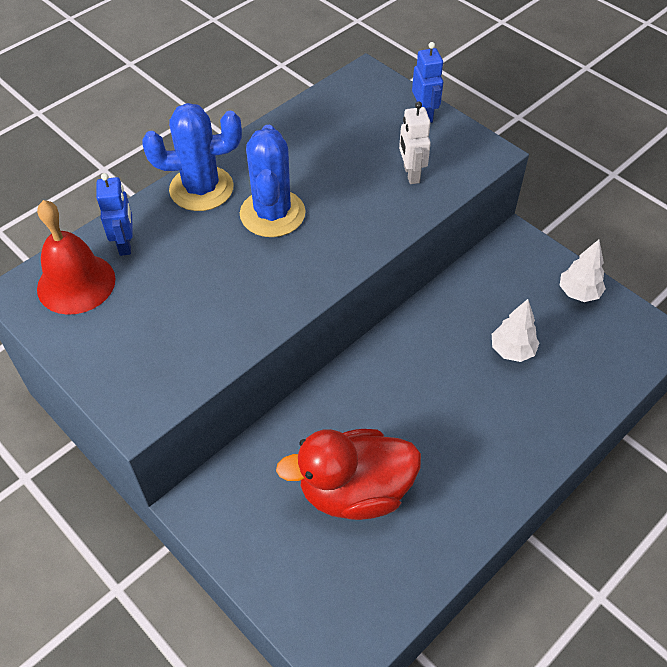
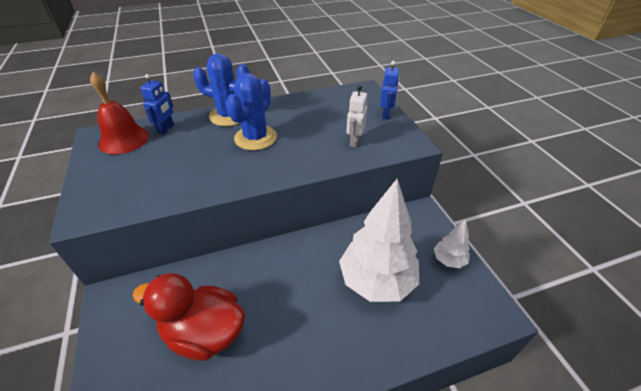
camera: 25 degrees right, 10 degrees down
white tree [492,299,539,362] -> white tree [339,179,420,302], size x2.13

